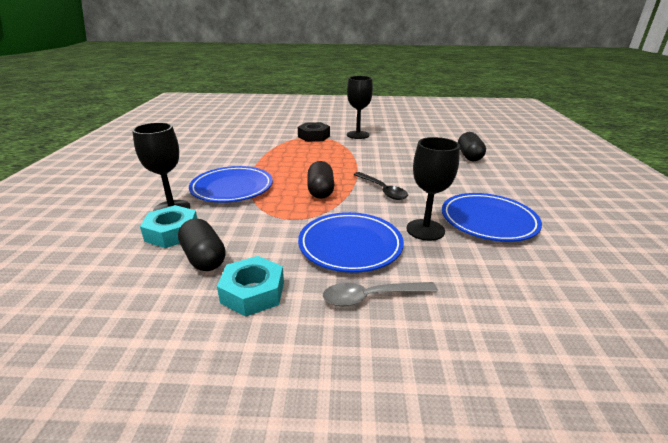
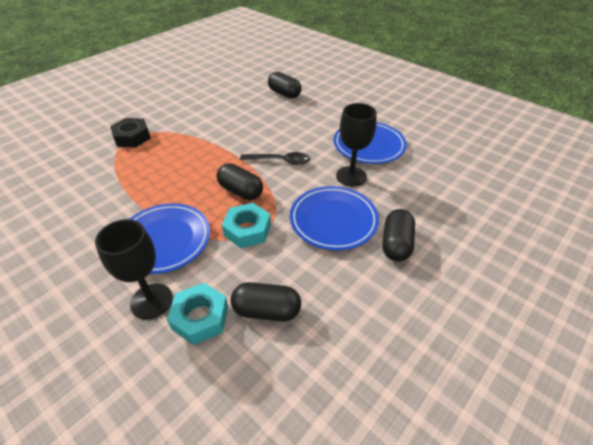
camera: 50 degrees left, 15 degrees up
turquoise nut [217,256,284,317] -> turquoise nut moved to [222,203,271,248]
grey spoon [323,282,438,306] -> black capsule [382,209,415,262]
black goblet [347,76,373,139] -> none

